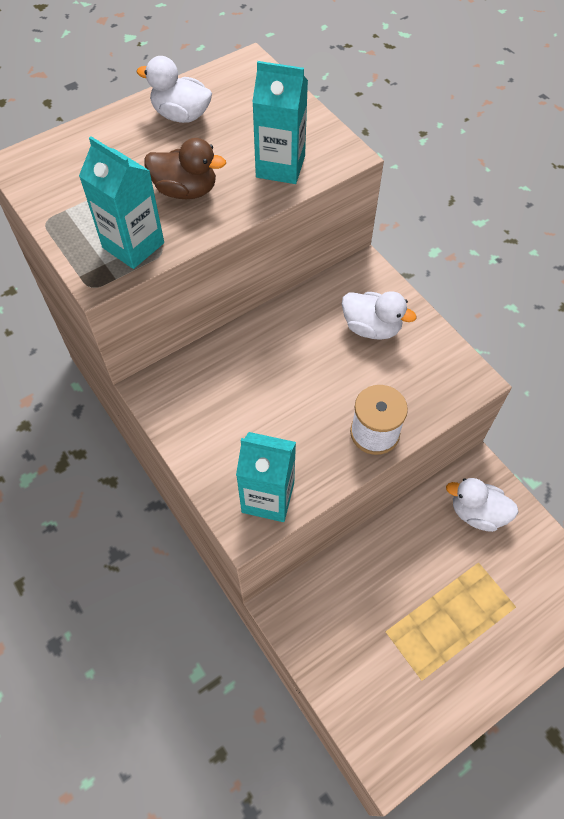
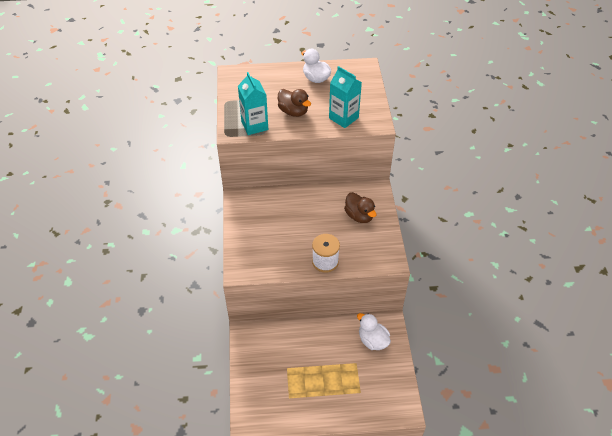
camera: 30 degrees right, 10 degrees down
turquoise carton [236,432,296,522] -> none
white duck [342,291,417,340] -> brown duck [344,192,376,223]

